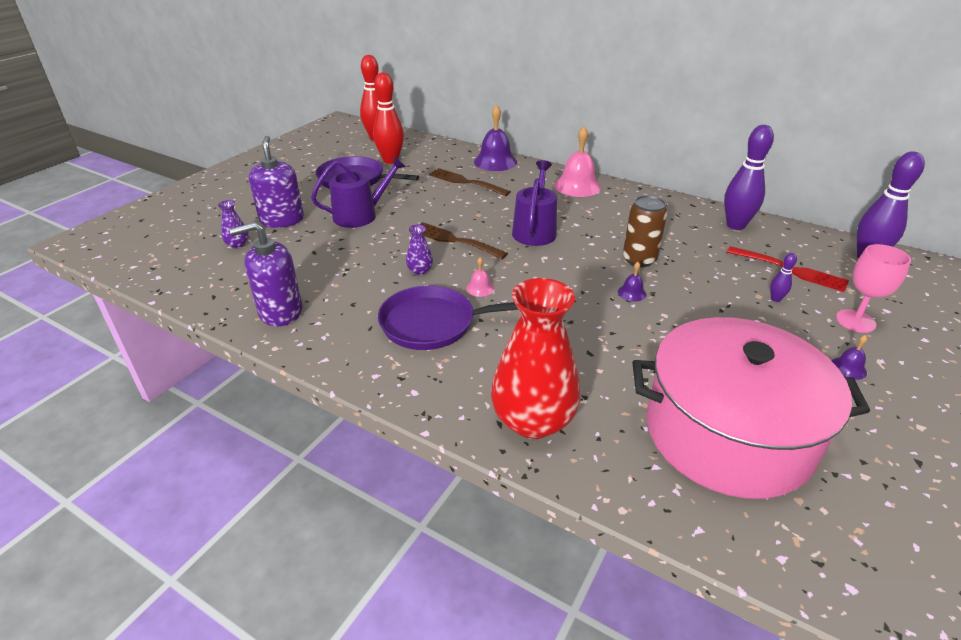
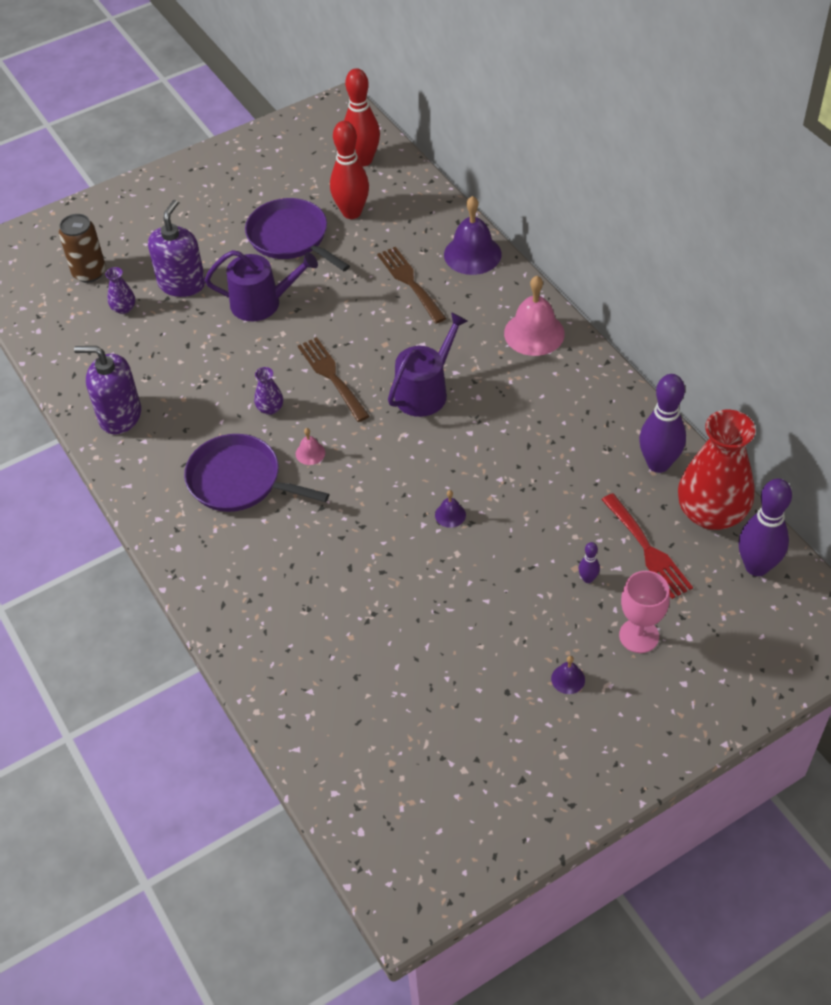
camera: 30 degrees right, 15 degrees up
red vase [491,278,581,439] -> red vase moved to [678,410,755,530]
brown can [623,195,667,267] -> brown can moved to [59,214,106,283]
pink pot [633,317,870,499] -> none

